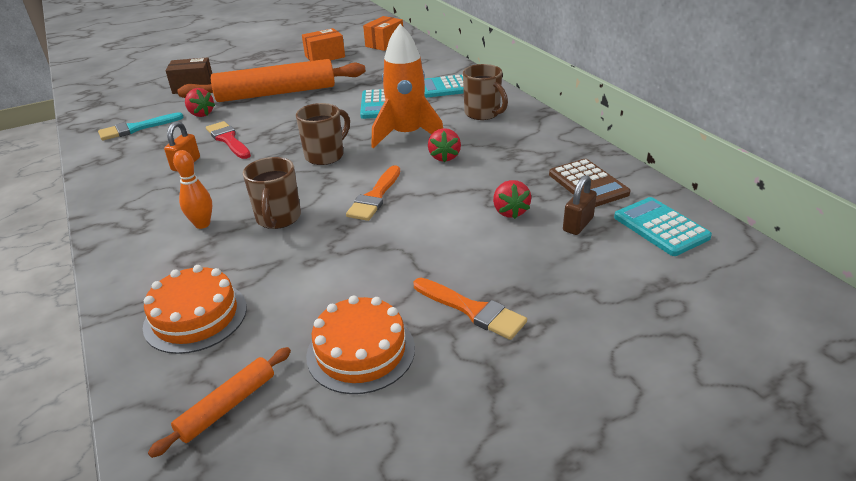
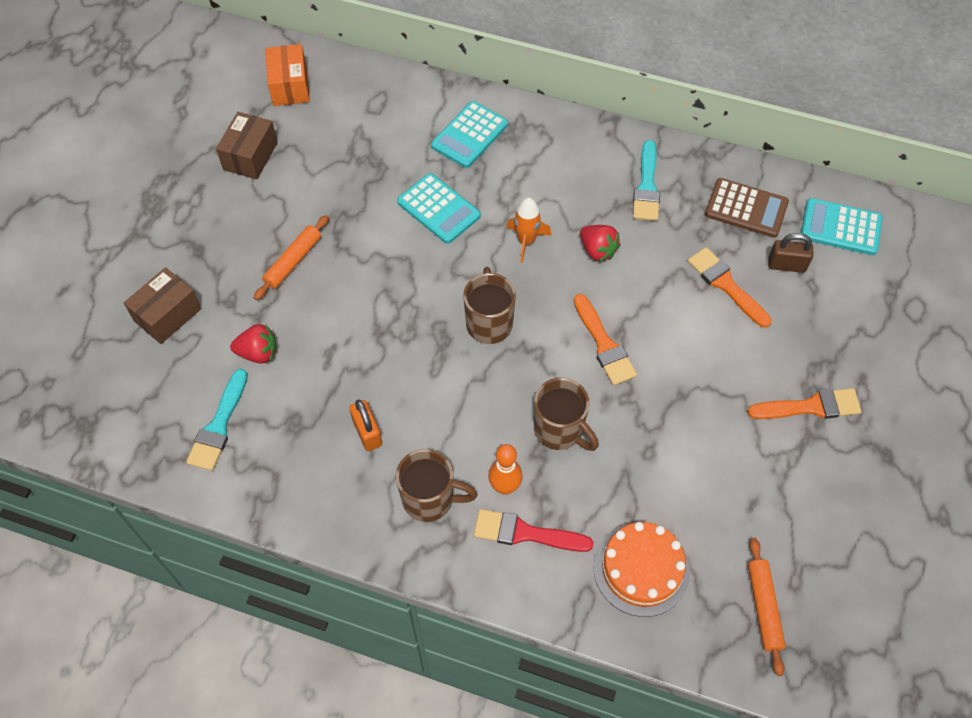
camera: 45 degrees left, 25 degrees up
orange rolling pin [177,59,366,102] -> orange rolling pin [254,215,329,300], size x0.46
red brush [206,121,251,159] -> red brush moved to [474,509,594,552]
orange box [302,28,345,61] -> brown box [216,112,278,179]
orange cake [306,295,415,394] -> none
orange rocket [371,24,443,148] -> orange rocket [506,197,551,263], size x0.53
brown mug [463,64,508,120] -> brown mug moved to [396,449,478,522]
red strawberry [493,180,531,219] -> orange brush [688,247,772,328]
brown padlock [563,175,597,235] -> brown padlock turned 75 degrees counterclockwise [768,233,813,273]
none -> turquoise brush [633,140,660,221]

